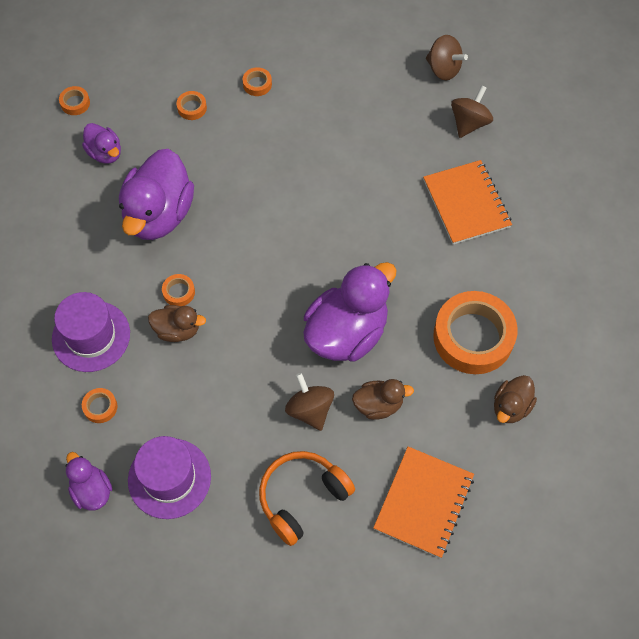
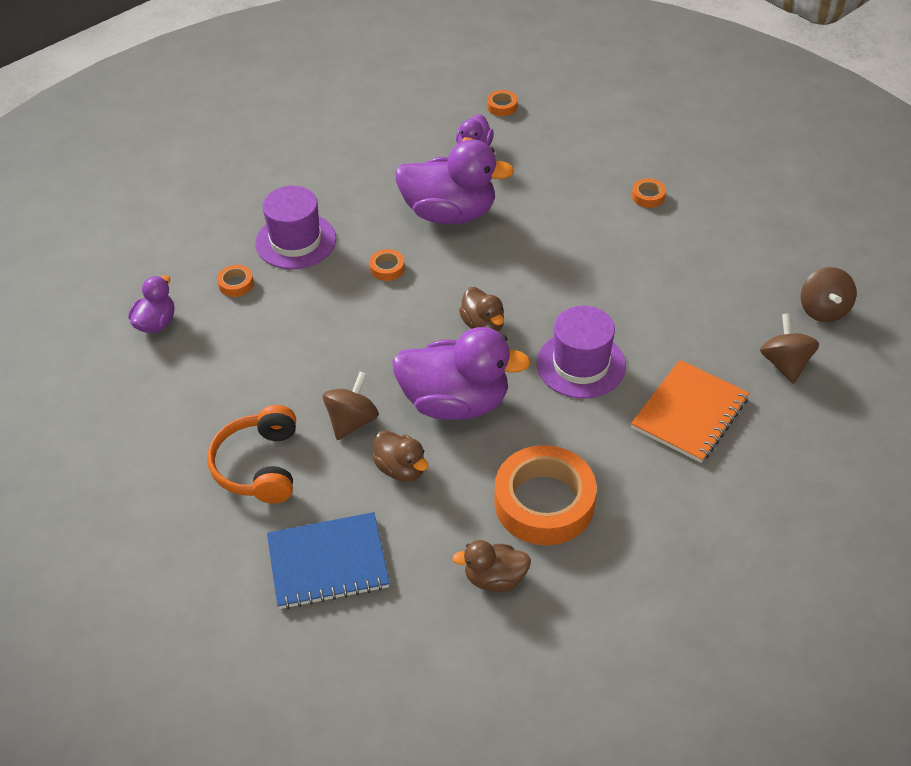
camera: 55 degrees right, 15 degrees down
purple duck [119,149,194,240] -> purple duck turned 150 degrees counterclockwise [395,139,514,224]
purple hat [128,436,211,519] -> purple hat moved to [537,306,626,399]
brown duck [148,305,206,342] -> brown duck moved to [459,287,504,332]
orange tape [176,91,207,120] -> none
orange headphones [259,451,355,546] -> orange headphones turned 105 degrees counterclockwise [207,405,296,503]
orange notebook [373,447,474,558] -> blue notebook [267,512,390,609]
brown spinning top [451,85,493,138] -> brown spinning top turned 90 degrees counterclockwise [760,313,819,384]

